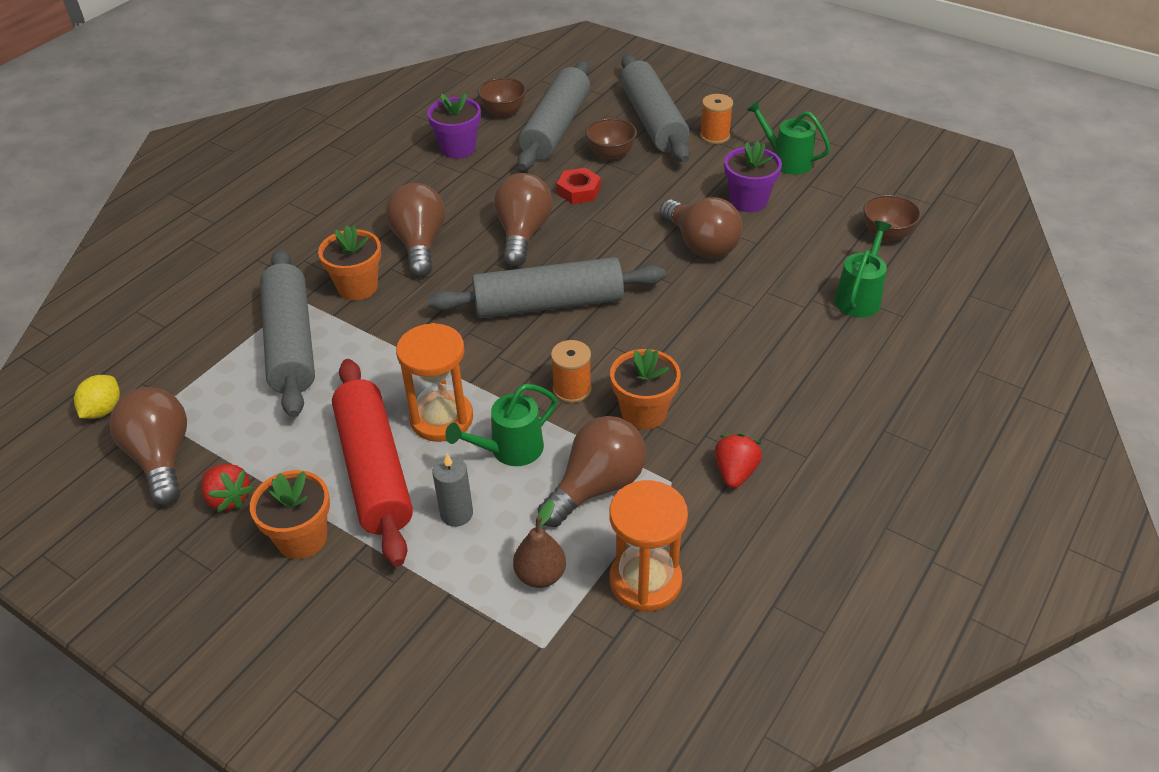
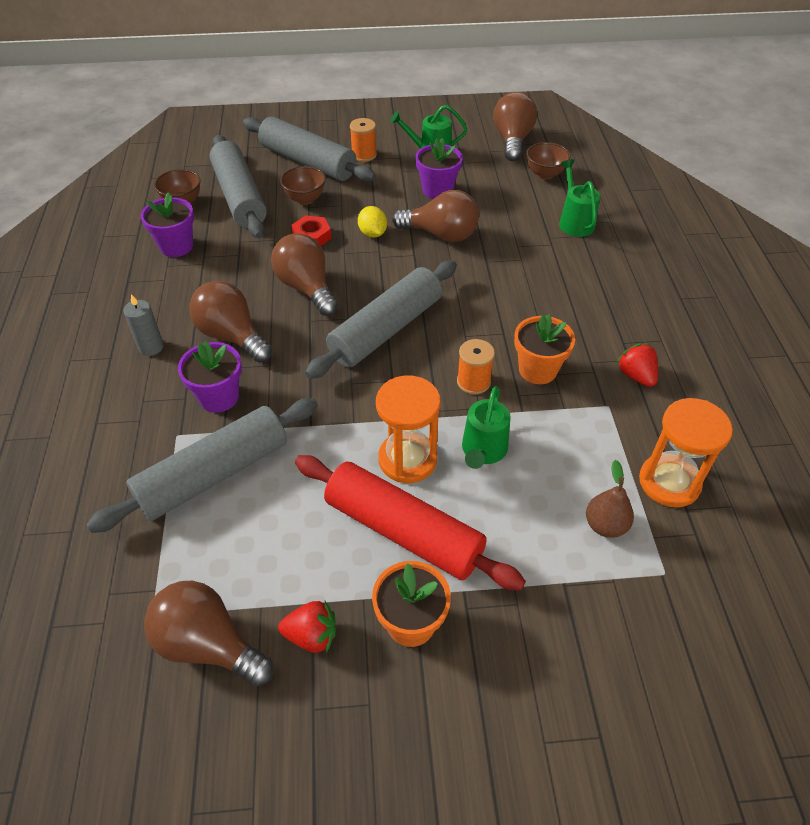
camera: 40 degrees left, 5 degrees up
yellow lemon [74,375,120,419] -> yellow lemon moved to [358,206,387,238]
grey rolling pin [260,248,315,418] -> grey rolling pin turned 75 degrees counterclockwise [86,398,318,533]
orange flower pot [318,225,381,300] -> purple flower pot [178,341,242,413]
grey candle [432,454,473,527] -> grey candle moved to [123,294,164,356]
brown light bulb [538,416,646,527] -> brown light bulb moved to [493,92,537,161]

